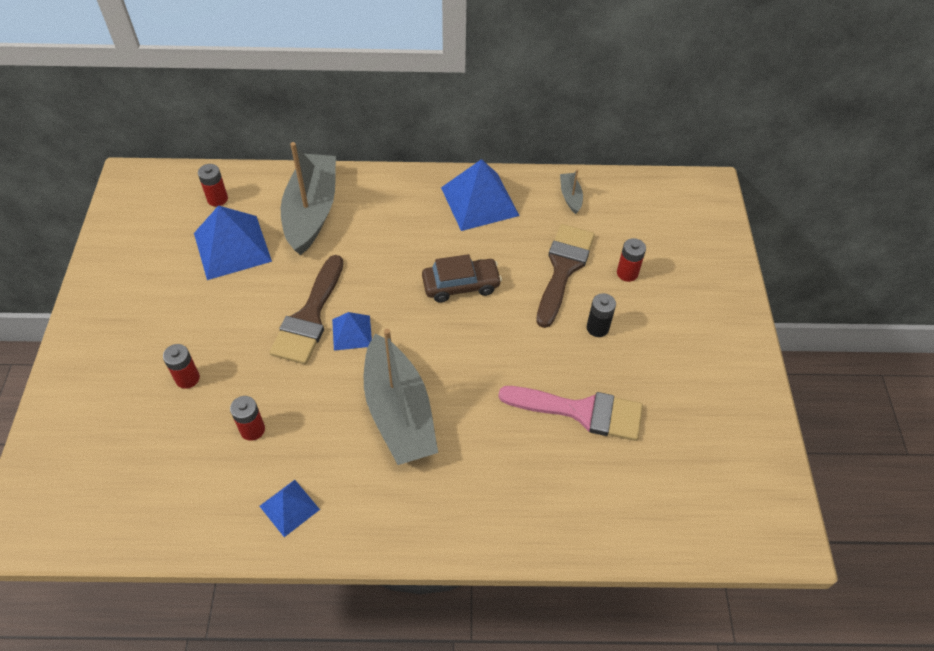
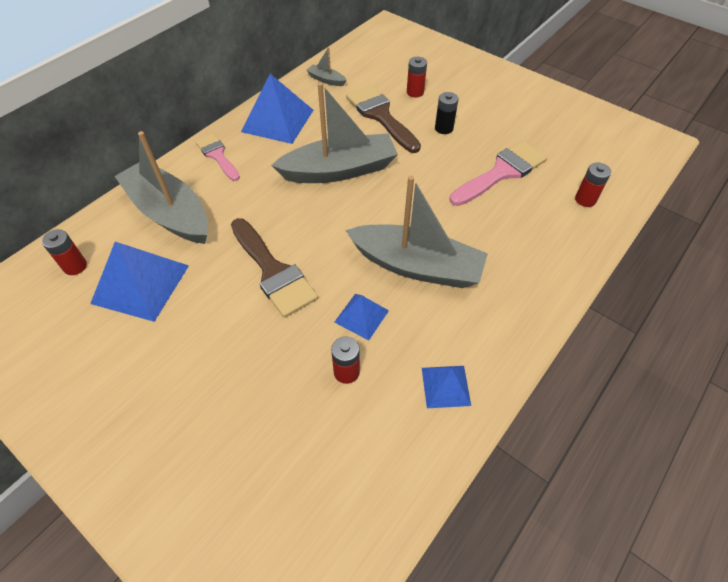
camera: 50 degrees left, 0 degrees up
red battery [163,344,200,389] -> red battery moved to [575,163,611,207]
blue pyramid [332,312,372,351] -> blue pyramid moved to [334,294,389,340]
brown car [422,254,502,303] -> grey boat [271,82,398,183]
none -> pink brush [195,134,240,181]

